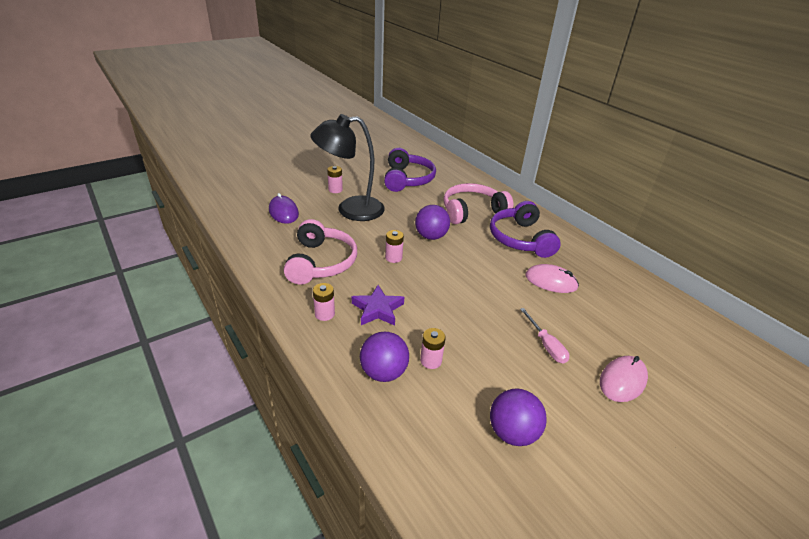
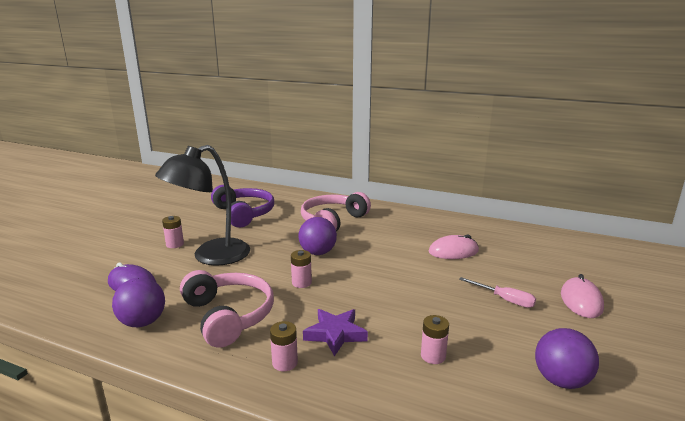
camera: 30 degrees left, 15 degrees down
purple ball [360,332,409,382] -> purple ball moved to [112,277,165,327]
purple headphones [490,201,561,258] -> none

